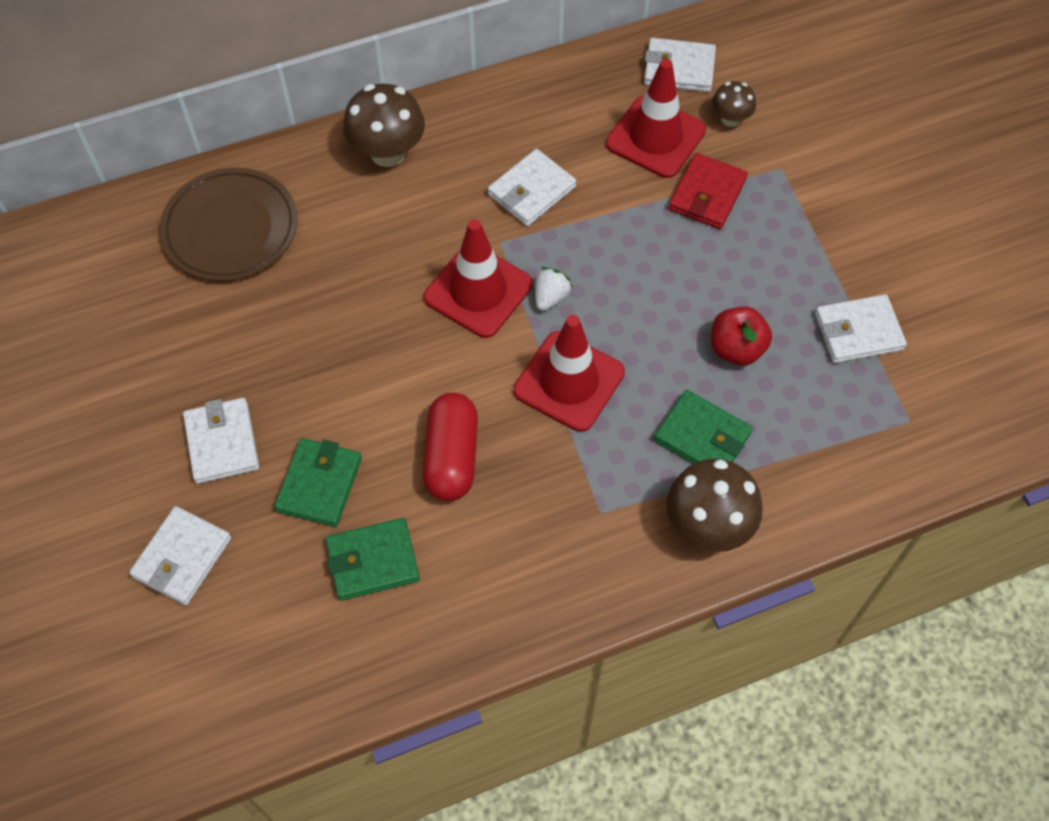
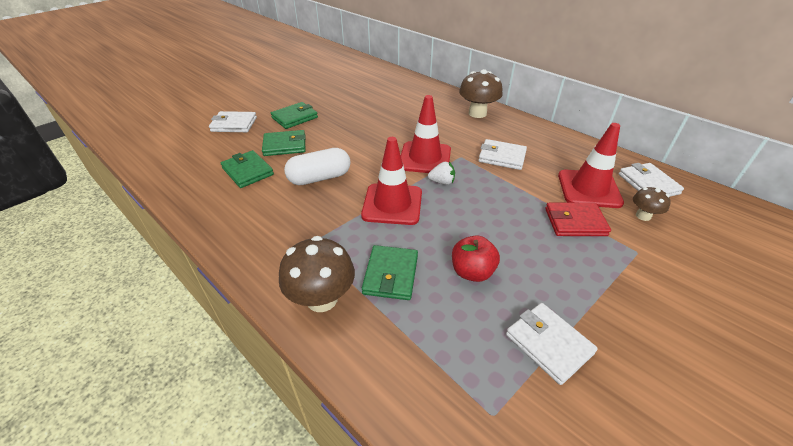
camera: 65 degrees right, 20 degrees down
brown plate [159,168,298,281] -> none
white wallet [183,398,259,484] -> green wallet [271,102,318,129]
red capsule [423,393,478,501] -> white capsule [284,148,351,185]

